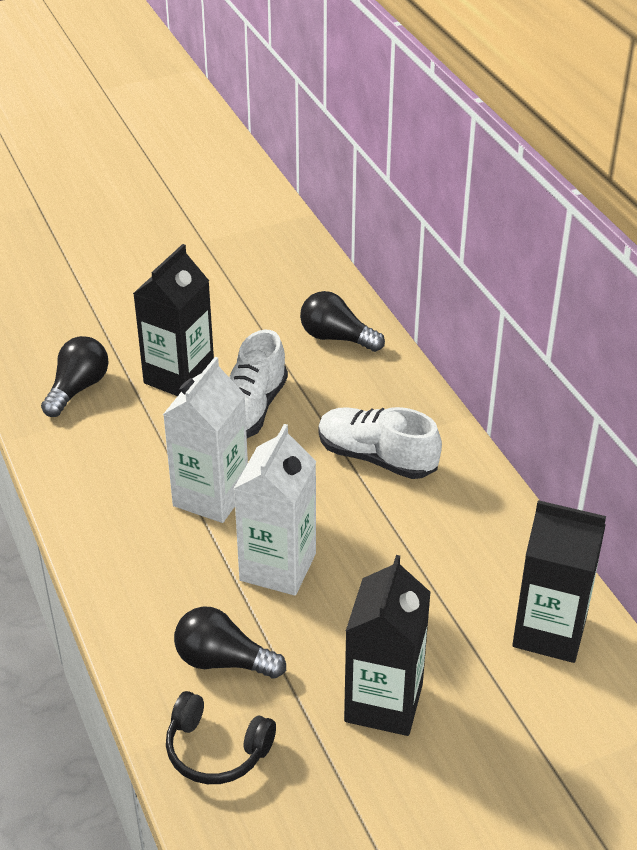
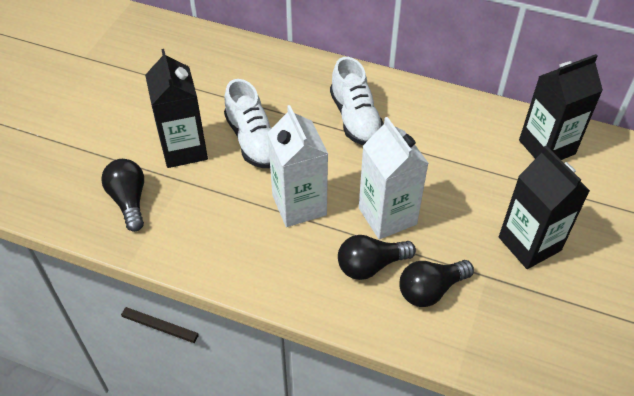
camera: 45 degrees left, 10 degrees up
black headphones [166,691,276,784] -> none
black light bulb [300,291,385,352] -> black light bulb moved to [338,235,416,280]
white shoe [318,407,442,479] -> white shoe turned 90 degrees counterclockwise [330,57,384,145]

